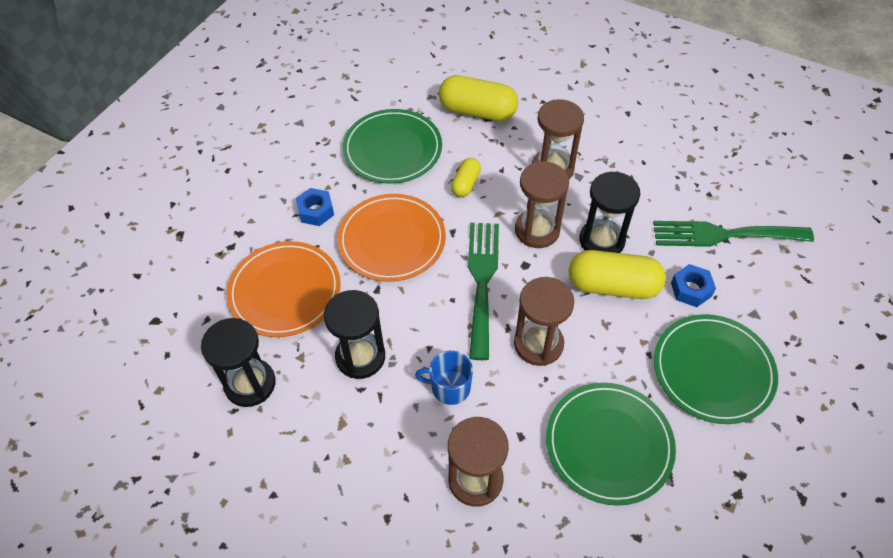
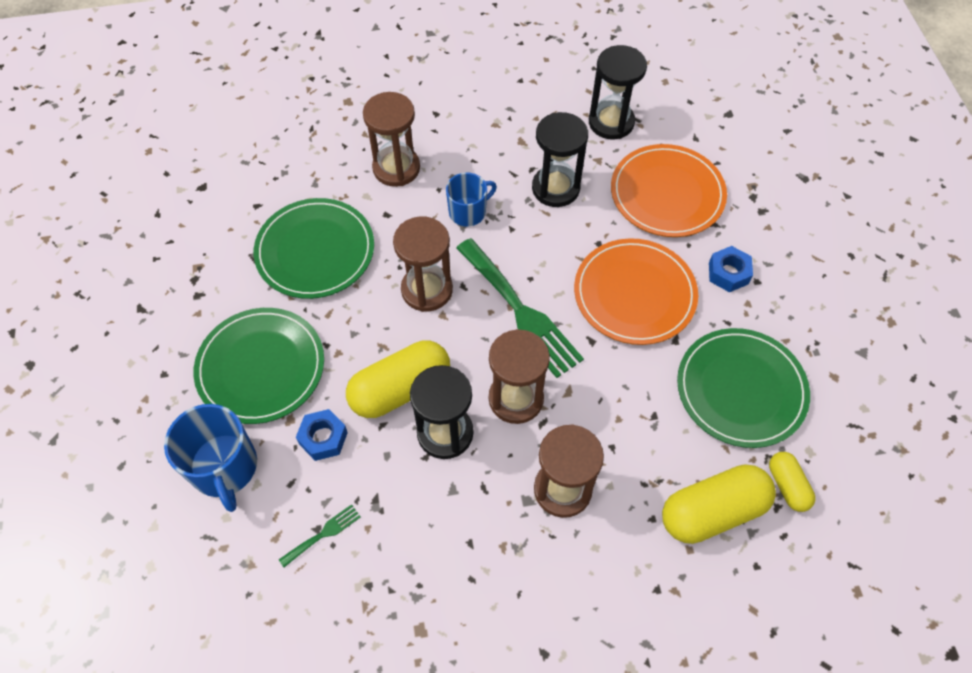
camera: 140 degrees right, 5 degrees up
yellow capsule [451,158,481,197] -> yellow capsule moved to [769,452,815,512]
green fork [653,221,814,247] -> green fork [279,504,361,567], size x0.43
none -> blue mug [164,404,257,512]

